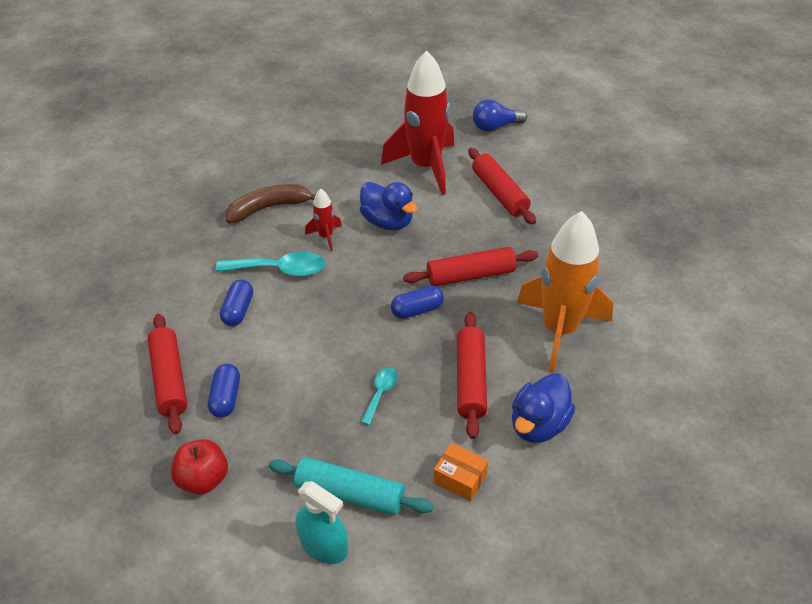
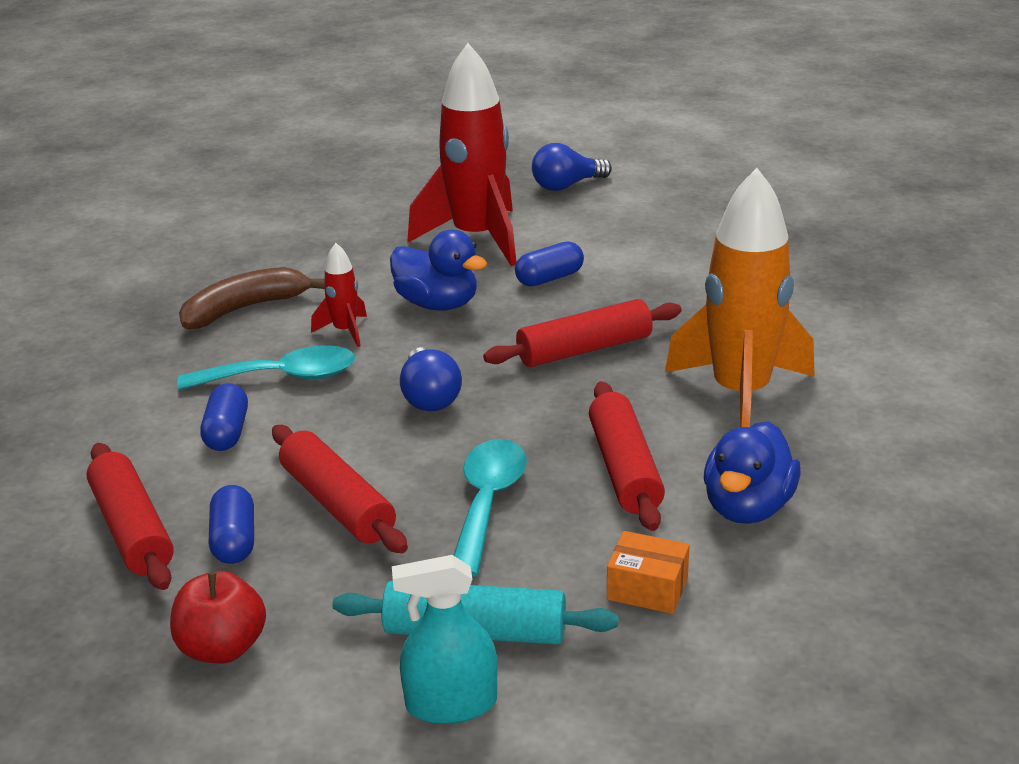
camera: 10 degrees left, 15 degrees down
turquoise spray bottle [296,481,348,564] -> turquoise spray bottle turned 150 degrees clockwise [392,555,498,724]
turquoise spoon [361,368,397,425] -> turquoise spoon [453,439,527,577], size x1.79
blue capsule [391,286,444,319] -> blue capsule moved to [515,241,584,286]
red rolling pin [468,148,536,225] -> red rolling pin moved to [272,425,408,553]
none -> blue light bulb [400,347,462,411]

